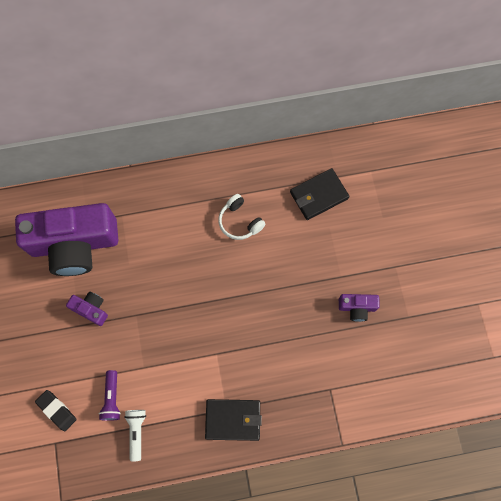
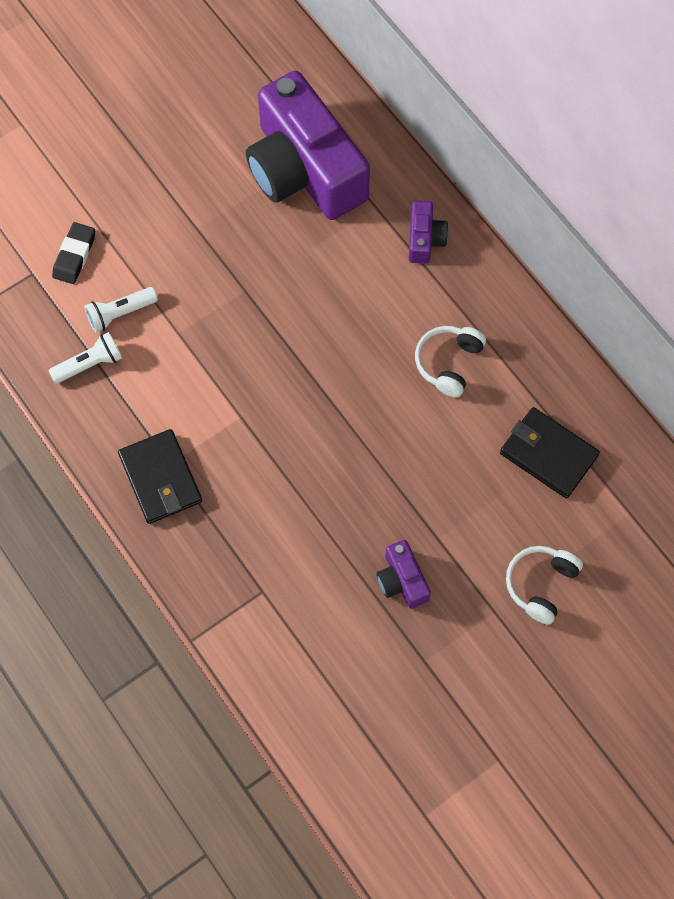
camera: 65 degrees right, 5 degrees down
purple camera [66,292,108,326] -> purple camera moved to [409,201,449,264]
purple flashlight [99,370,121,421] -> white flashlight [84,287,158,333]
none -> white headphones [506,546,583,625]

